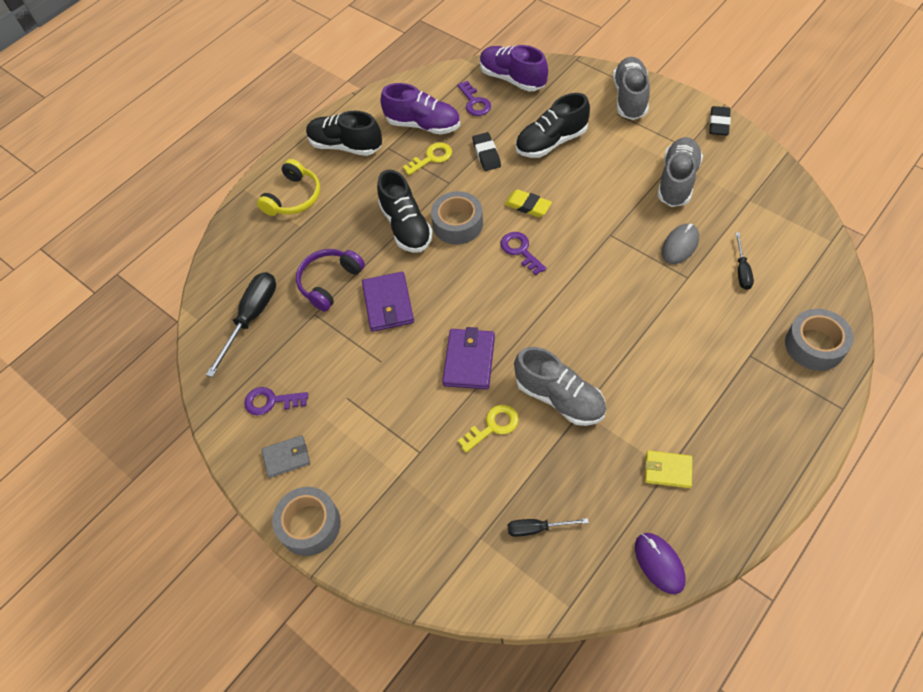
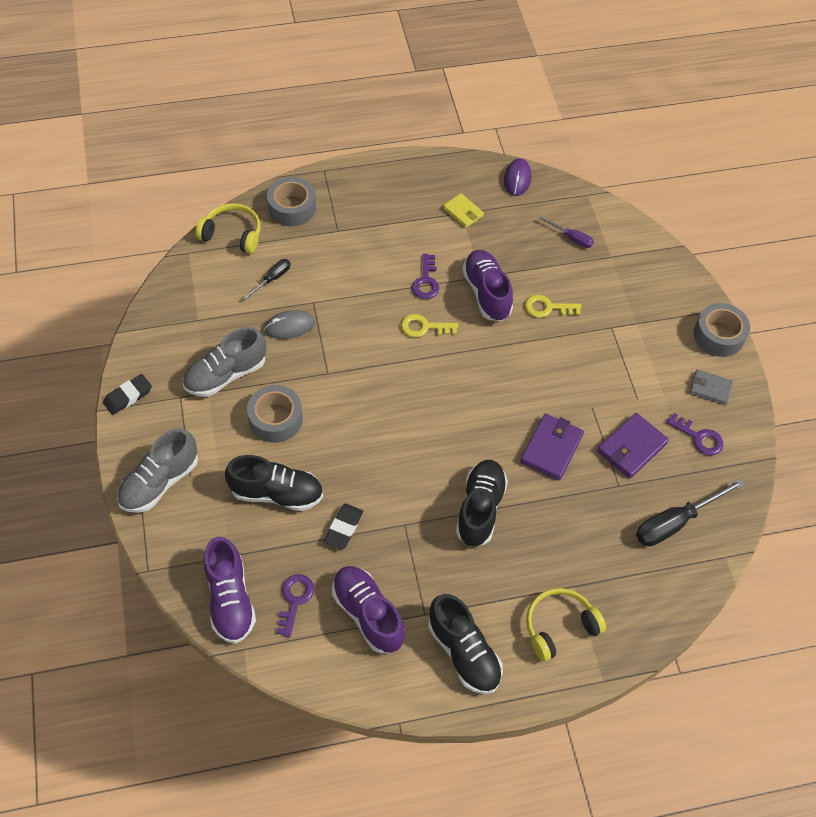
camera: 150 degrees left, 0 degrees up
purple headphones [296,249,365,311] -> none
yellow key [403,142,452,175] -> yellow key moved to [401,314,458,337]
grey tape [431,191,483,245] -> grey tape moved to [247,385,303,443]
purple wallet [442,327,495,390] -> purple wallet moved to [597,413,669,479]
purple key [501,232,546,276] -> purple key moved to [412,254,439,299]
yellow eraser [504,189,552,217] -> none
black screwdriver [508,518,589,537] -> purple screwdriver [539,216,594,248]
grey shoe [514,347,606,426] -> purple shoe [462,250,513,321]
none -> yellow headphones [196,203,261,254]

